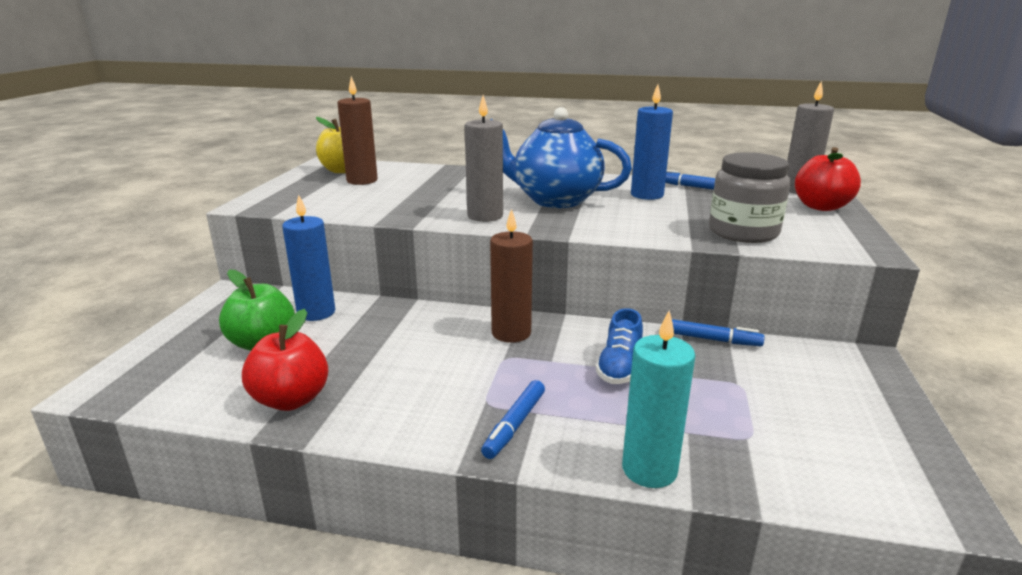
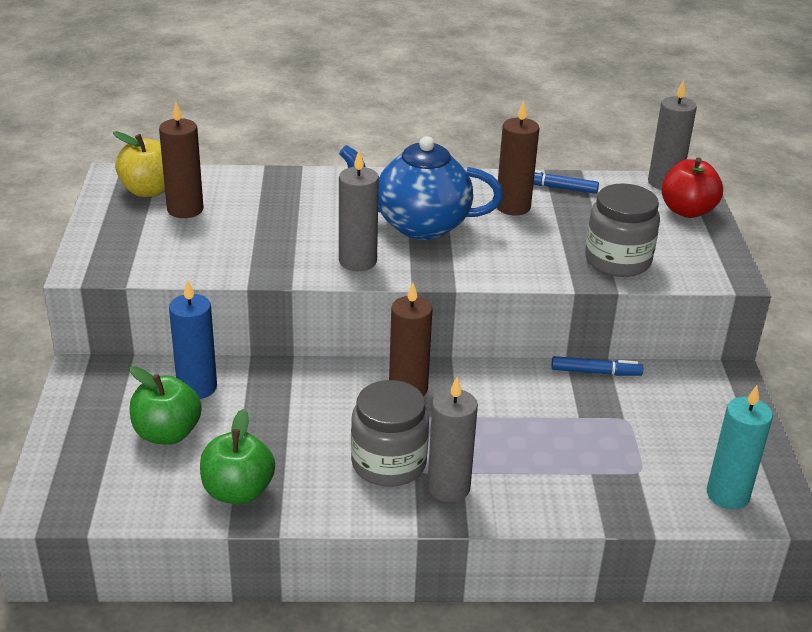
camera: 15 degrees left, 10 degrees up
red apple [242,309,328,411] -> green apple [200,409,275,504]
blue marker [481,380,545,459] -> grey candle [427,377,478,502]
blue shoe [596,308,643,384] -> none
turquoise candle [622,310,695,488] -> turquoise candle moved to [707,385,773,509]
blue candle [631,84,673,200] -> brown candle [497,101,539,215]
none -> grey jar [351,380,429,487]

